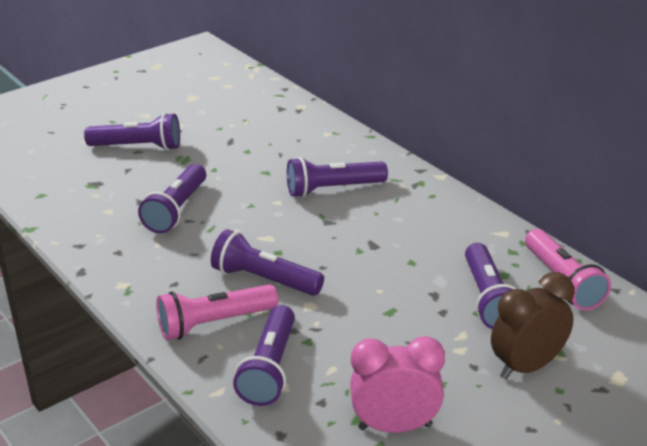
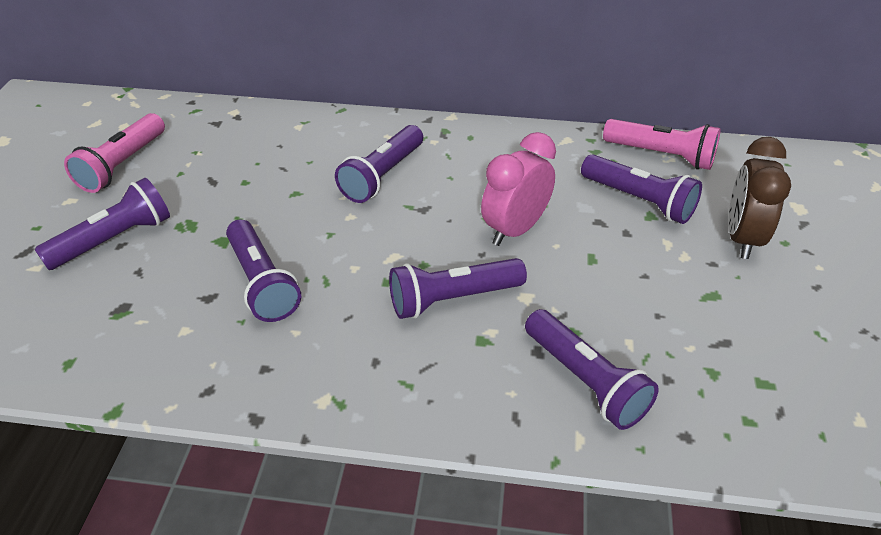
camera: 45 degrees left, 10 degrees up
pink flashlight [156,284,278,340] -> pink flashlight moved to [64,113,165,193]
pink clock [350,336,445,433] -> pink clock moved to [481,132,556,246]

